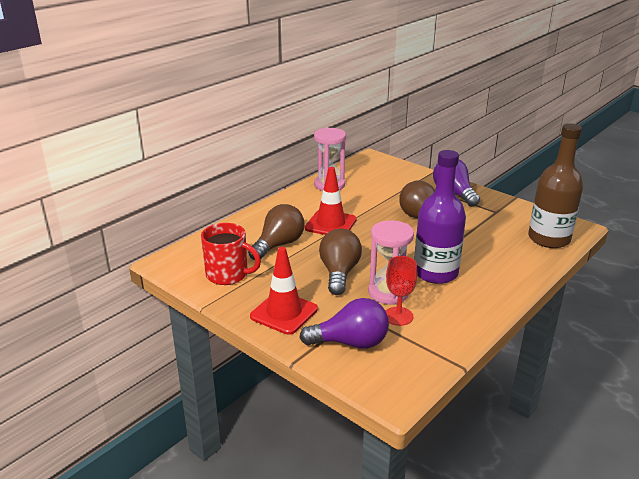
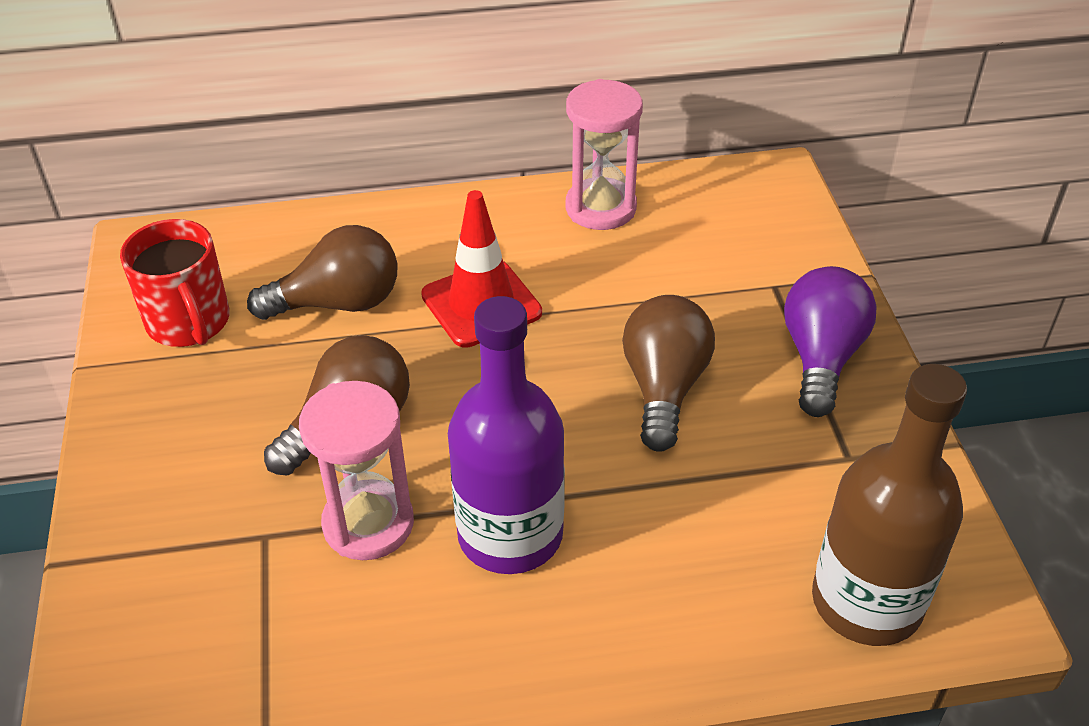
camera: 40 degrees right, 15 degrees up
red traffic cone [250,247,318,335] -> none
purple light bulb [299,298,389,349] -> none
red goblet [386,256,418,326] -> none

